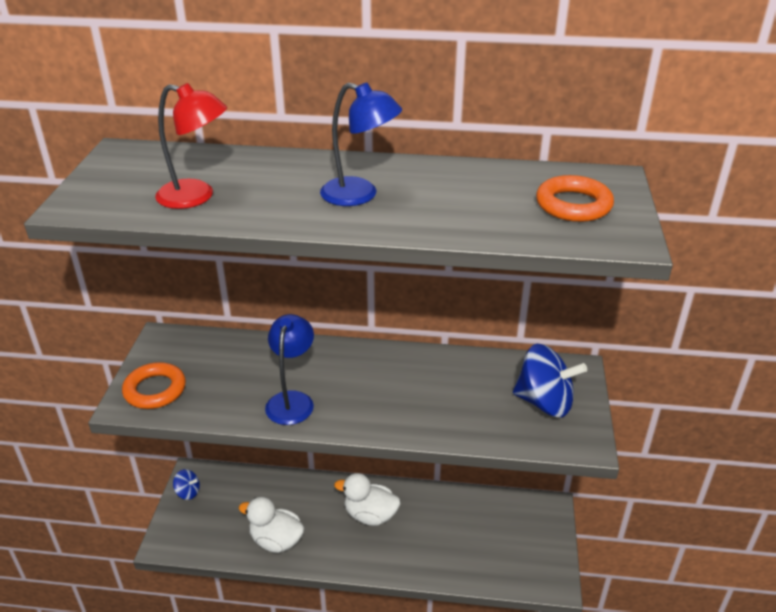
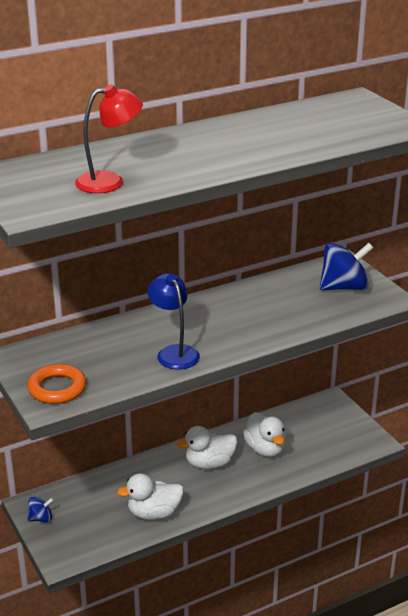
camera: 35 degrees left, 5 degrees down
blue lamp [320,83,402,206] -> none
orange ring [536,175,614,222] -> none
none -> white duck [243,412,286,457]

